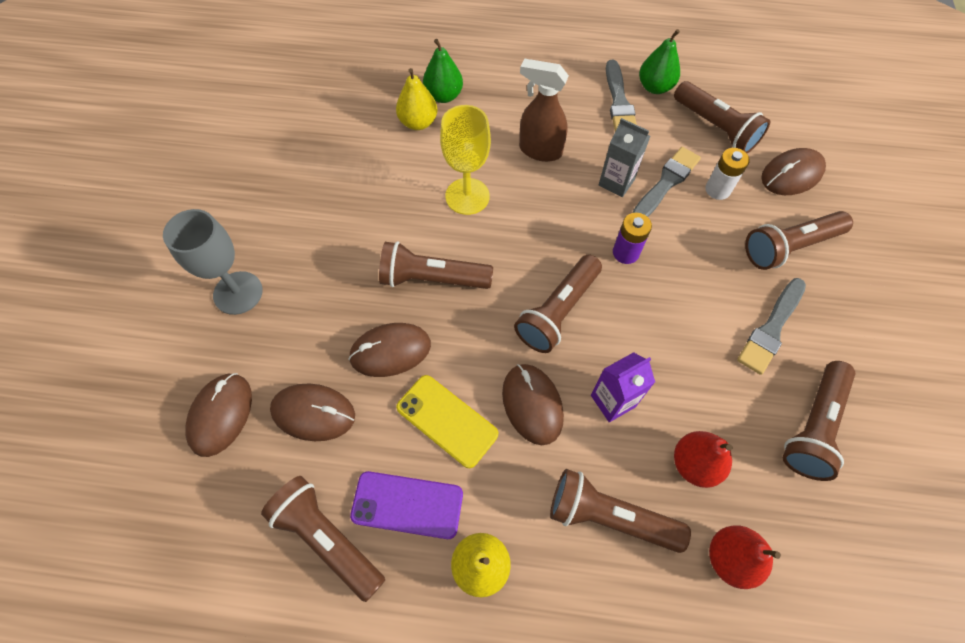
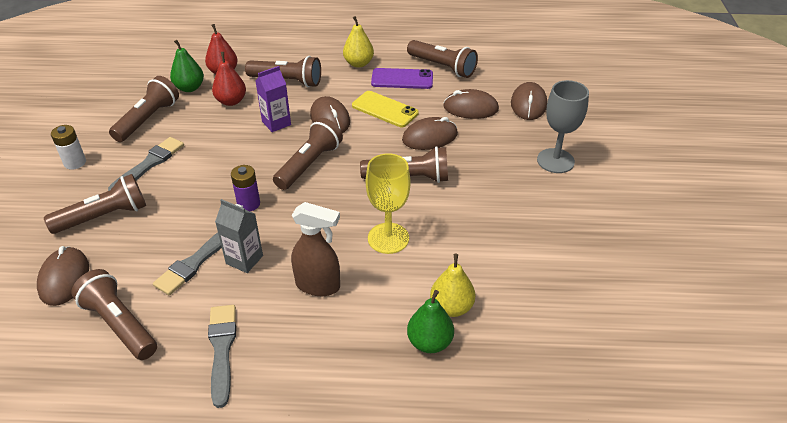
camera: 175 degrees right, 20 degrees down
green pear [639,29,680,94] -> green pear moved to [170,40,204,92]
white battery [705,148,750,200] -> white battery moved to [51,125,86,170]
brown mouse [761,148,826,195] -> brown mouse turned 60 degrees counterclockwise [37,246,89,306]

